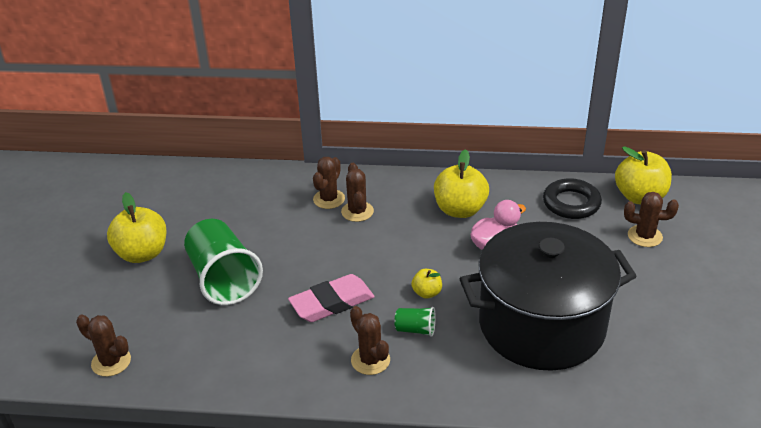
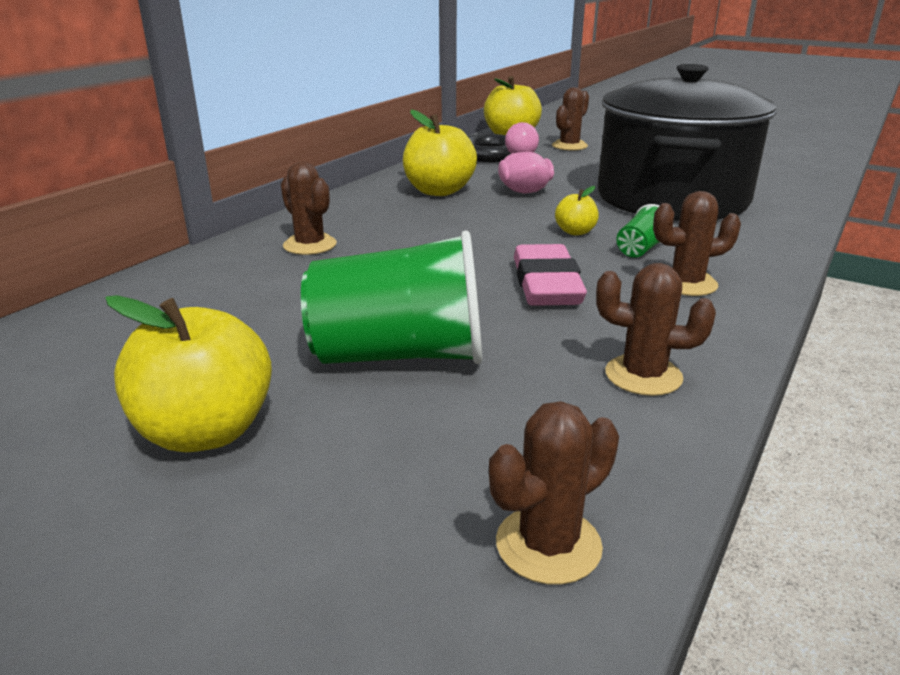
camera: 65 degrees left, 10 degrees down
brown cactus [341,163,374,222] -> brown cactus moved to [596,263,716,396]

